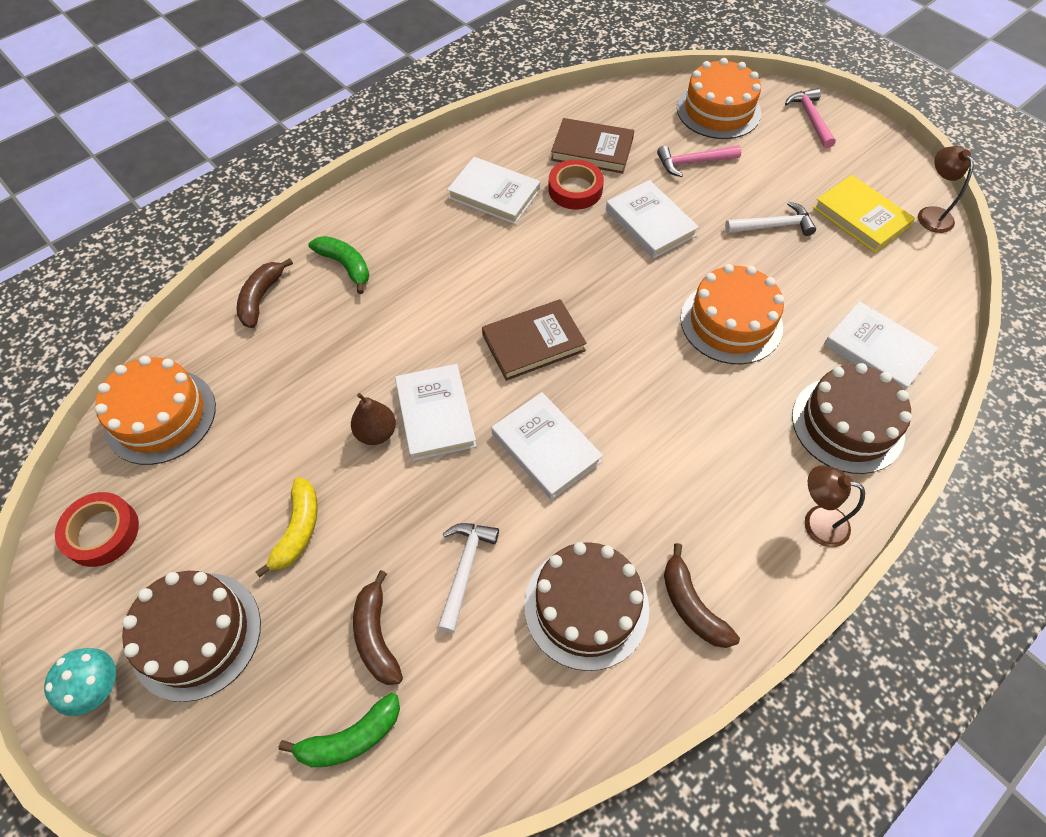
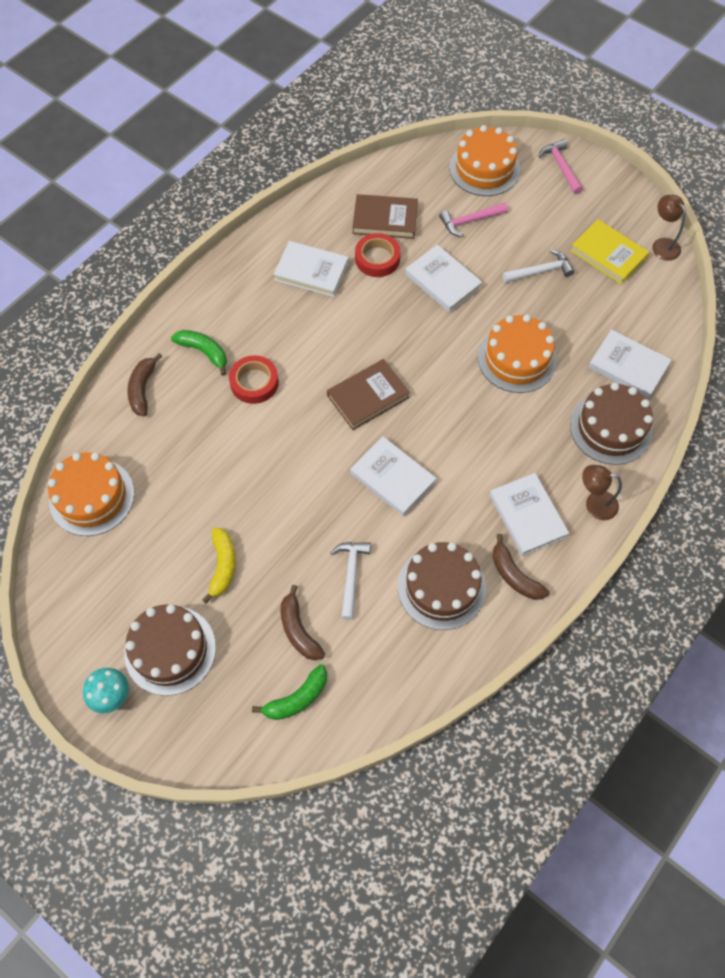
camera: 10 degrees left, 5 degrees up
red tape [55,492,139,567] -> red tape moved to [229,355,279,404]
brown pear [351,393,396,445] -> none
white book [395,364,477,461] -> white book moved to [490,473,569,556]

